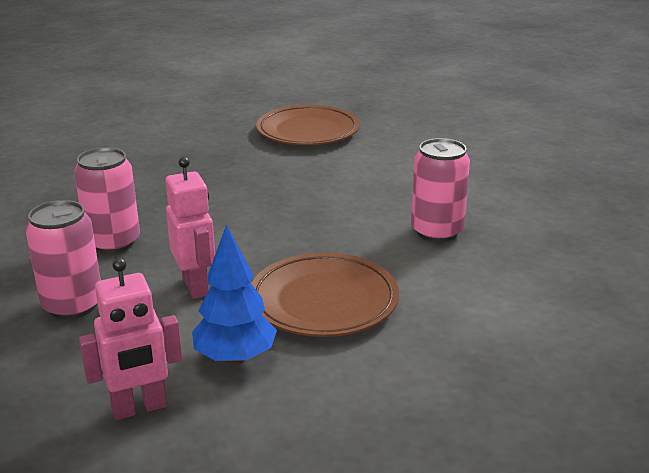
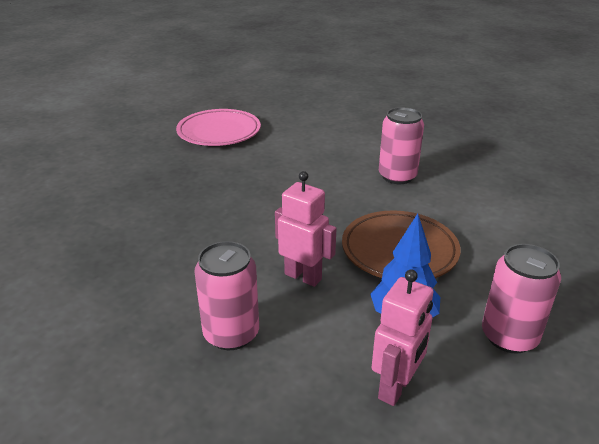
camera: 35 degrees left, 5 degrees up
pink can [74,147,140,253] -> pink can moved to [482,244,561,354]
brown plate [256,105,360,145] -> pink plate [176,109,261,146]

